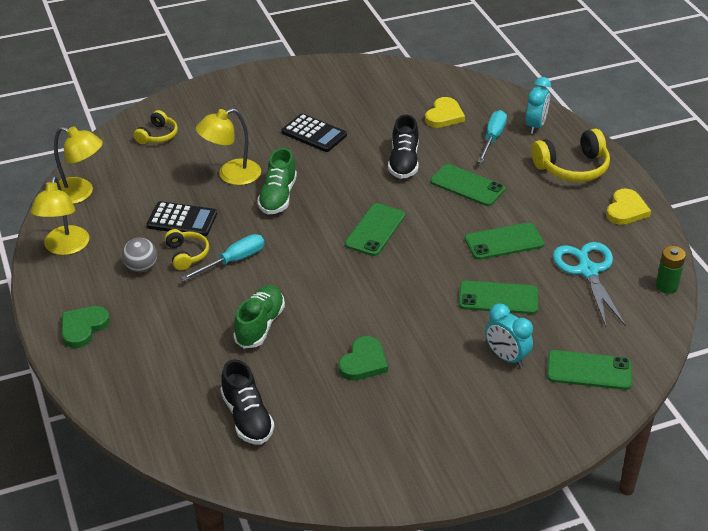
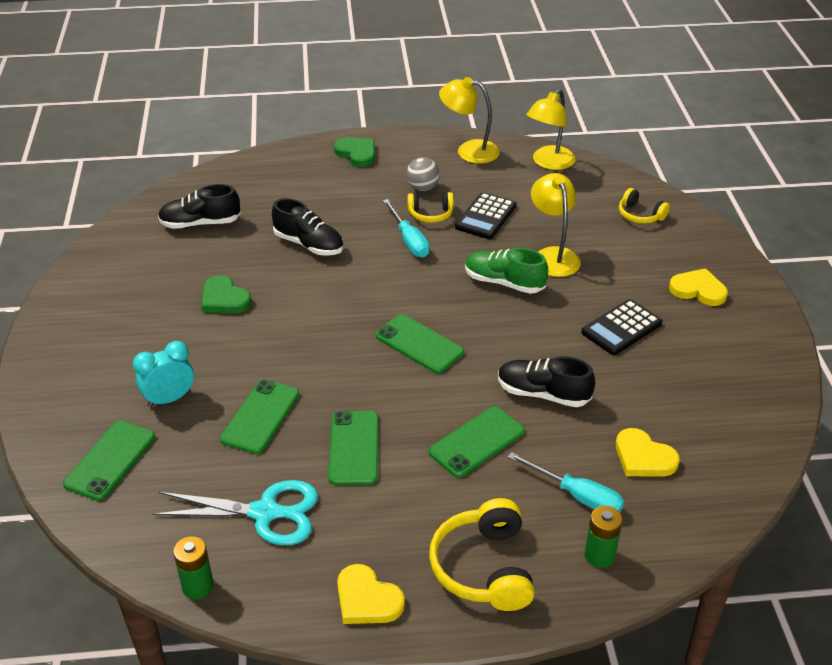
camera: 105 degrees right, 0 degrees up
green shoe [233,285,285,348] -> black shoe [272,198,343,256]
turquoise clock [525,77,551,134] -> green battery [585,506,623,568]
none -> yellow heart [669,268,728,306]

